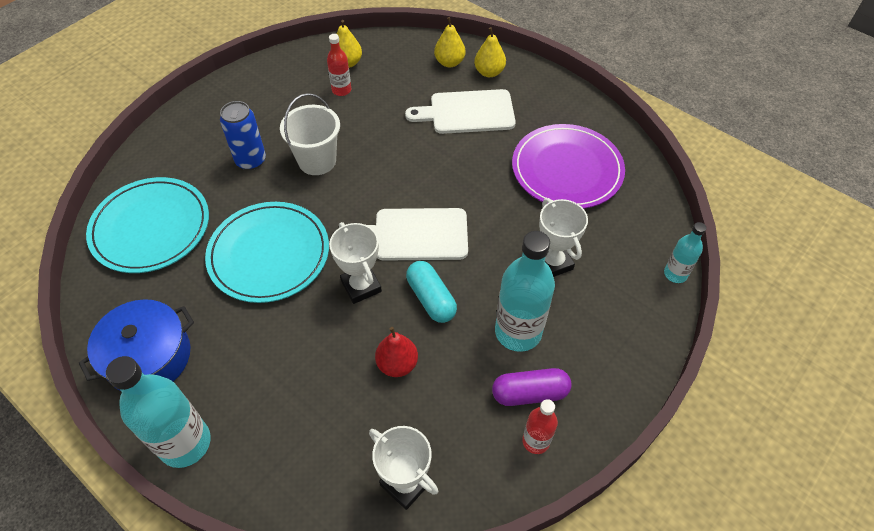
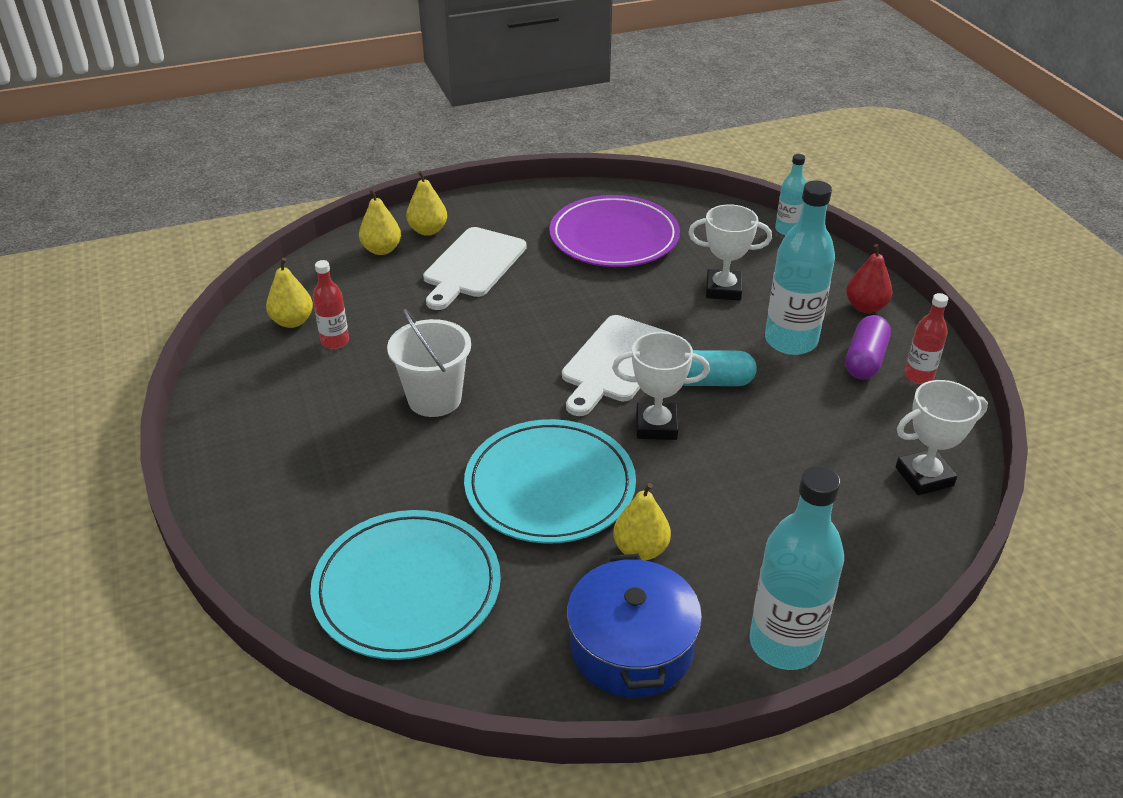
camera: 60 degrees left, 15 degrees down
blue can [220,101,266,170] -> none
red pear [375,327,418,377] -> red pear moved to [846,244,892,313]
none -> yellow pear [613,483,671,560]

